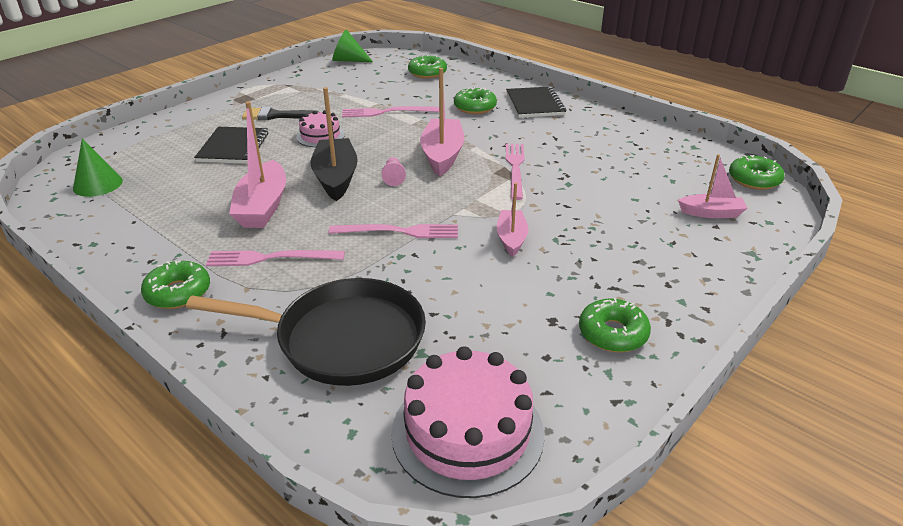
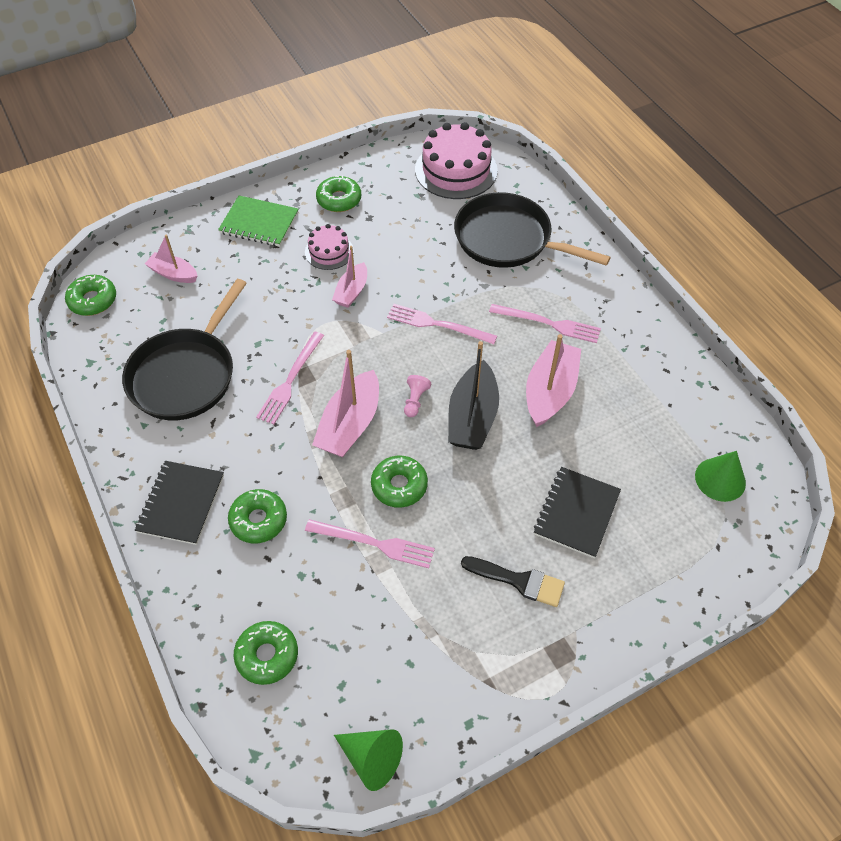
camera: 160 degrees left, 20 degrees up
green donut [141,260,210,309] -> green donut moved to [371,455,428,508]
pink cake [296,110,345,147] -> pink cake moved to [305,224,354,270]
none -> black pan [122,279,247,420]
none -> green notebook [218,195,298,247]

